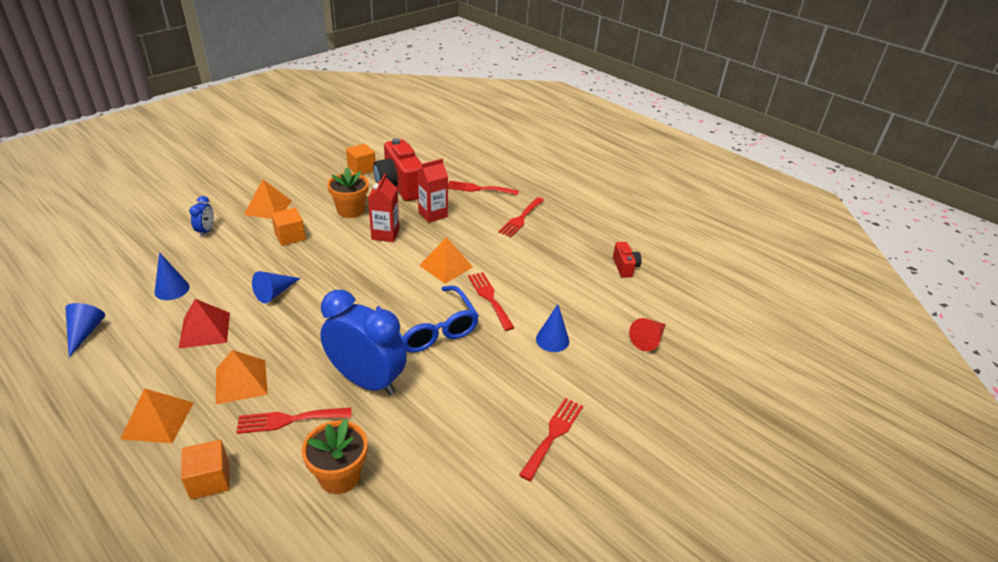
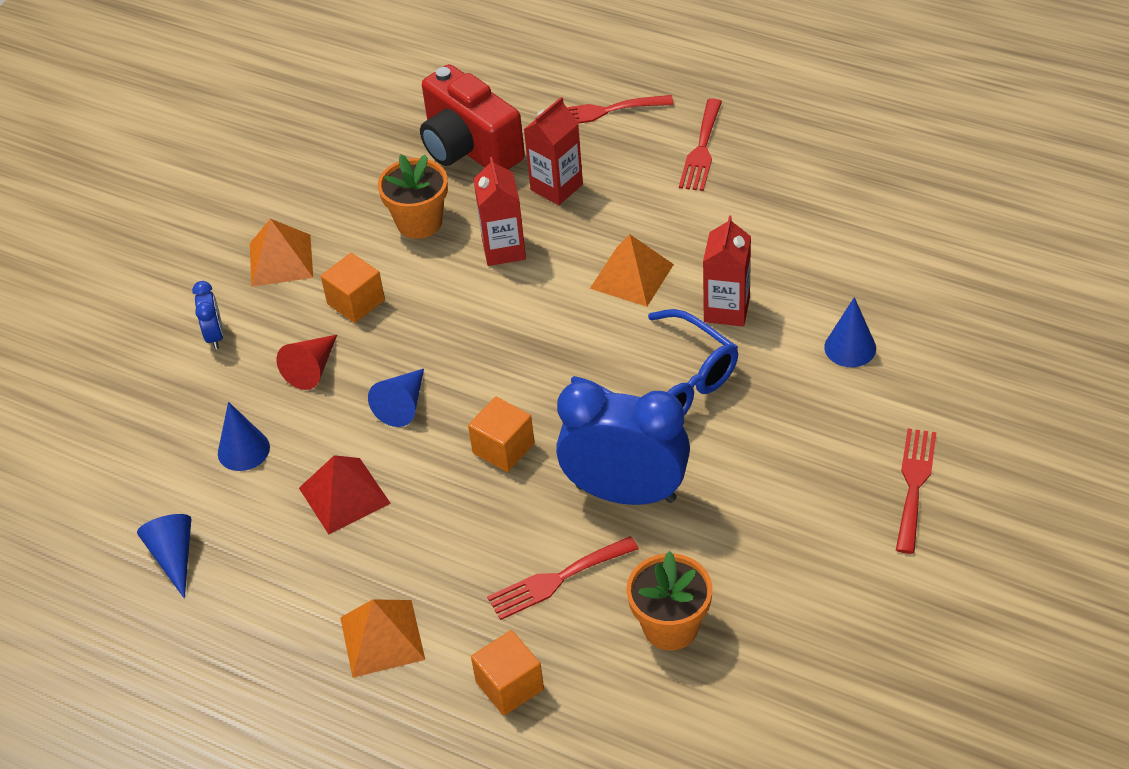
camera: 10 degrees left, 10 degrees up
orange pyramid [216,350,268,404] -> none
orange cube [346,143,375,175] -> orange cube moved to [468,397,535,472]
red fork [468,272,514,331] -> red carton [703,215,751,326]
red camera [613,242,642,278] -> none
red cone [629,318,666,351] -> red cone moved to [277,335,337,390]

